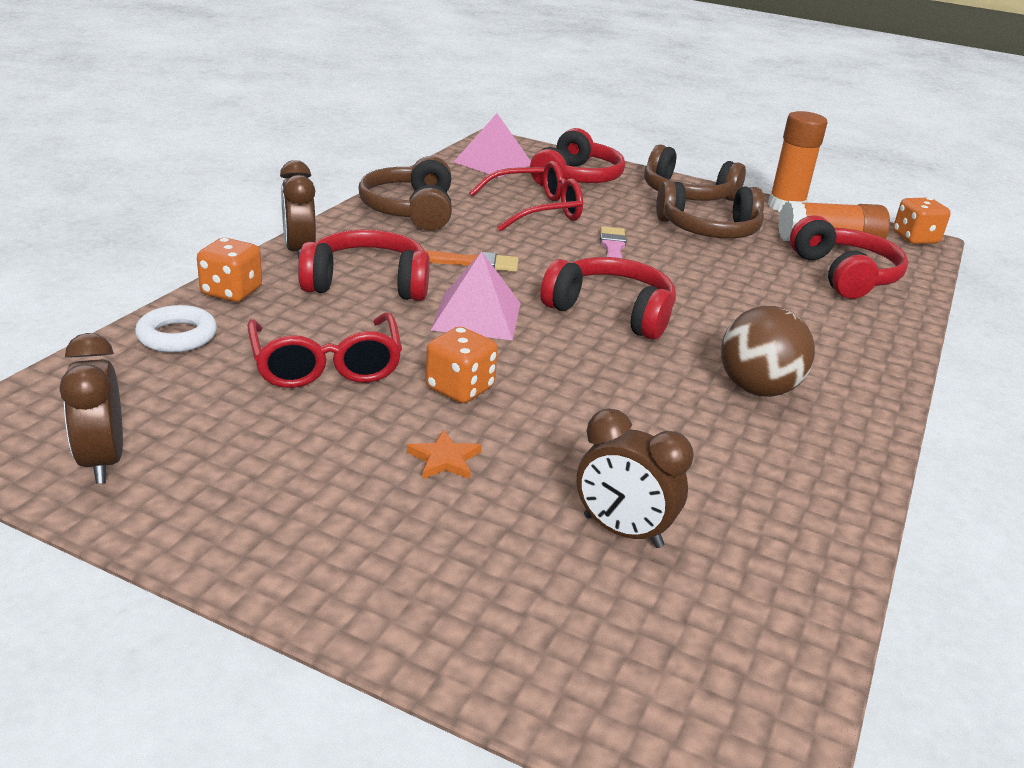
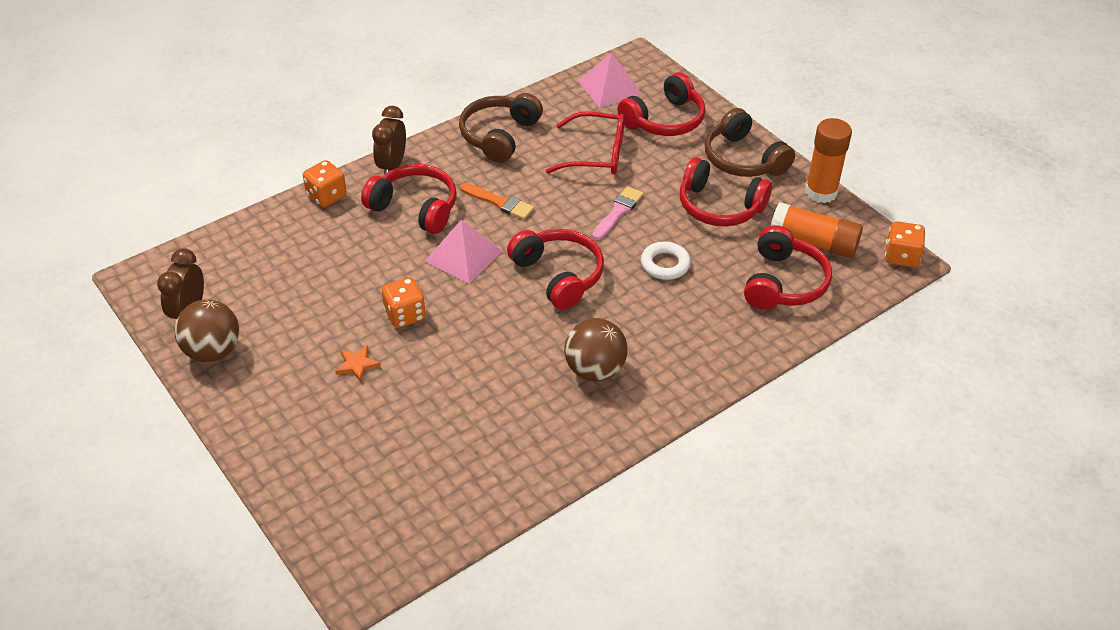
camera: 30 degrees right, 15 degrees up
white ring [135,305,217,352] -> white ring moved to [641,242,691,280]
red glasses [247,312,402,388] -> none
brown clock [577,409,694,548] -> none
brown headphones [656,181,764,238] -> red headphones [680,157,772,226]
none -> brown ball [175,299,239,362]

